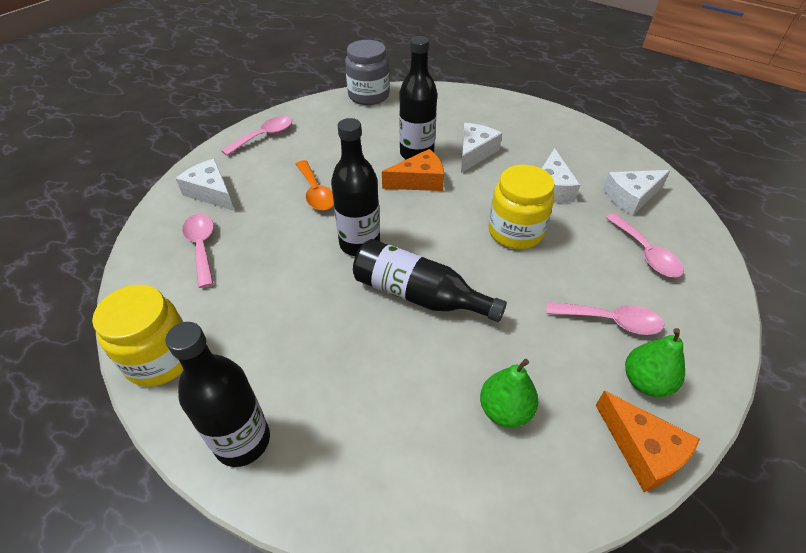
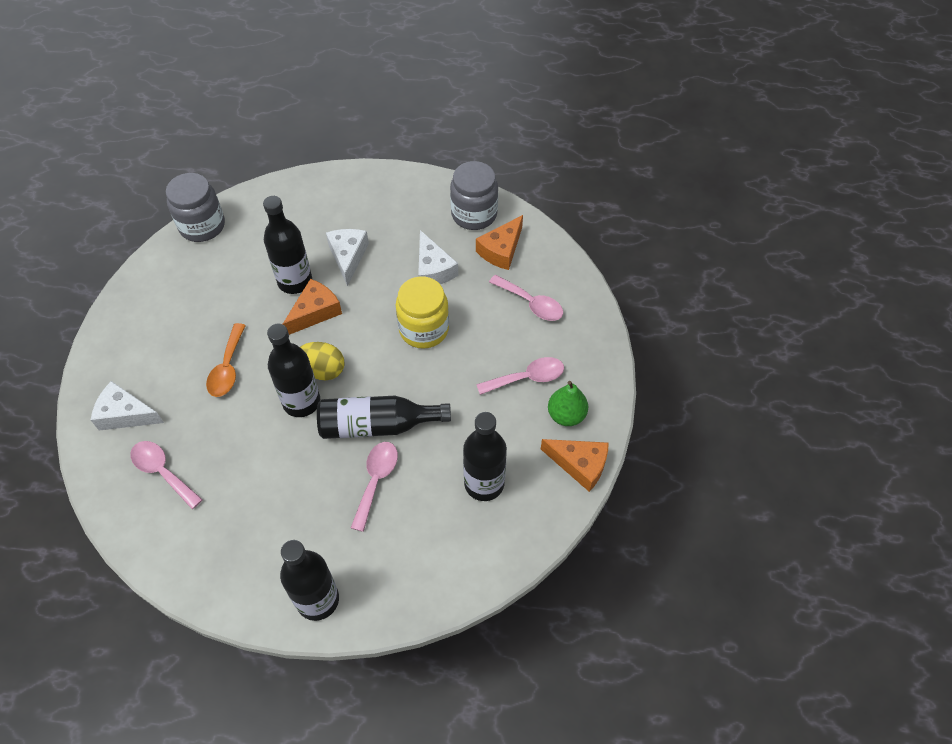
camera: 30 degrees left, 10 degrees up
yellow jar [92,285,183,387] -> none
pink spoon [221,116,292,156] -> pink spoon moved to [351,442,398,532]
orange spoon [296,160,334,211] -> orange spoon turned 60 degrees clockwise [206,323,246,397]
green pear [480,359,538,428] -> black bottle [463,412,507,501]
white cheese [603,170,671,216] -> orange cheese [476,215,523,270]
none -> yellow egg [300,342,345,380]
none -> grey jar [450,161,498,230]

